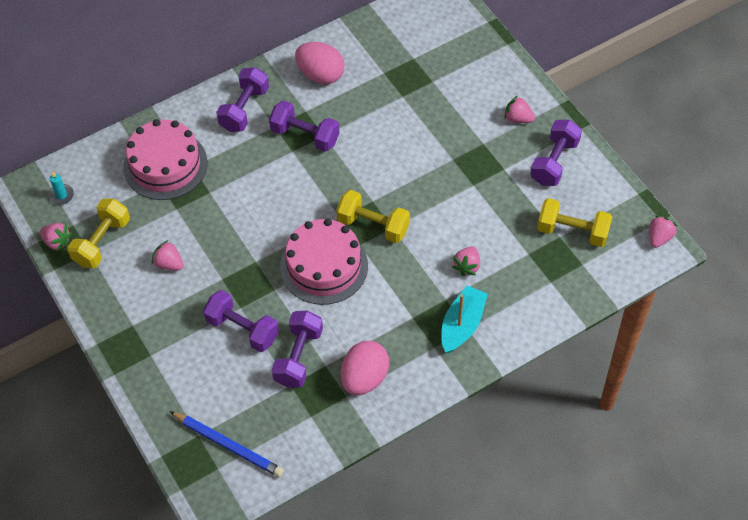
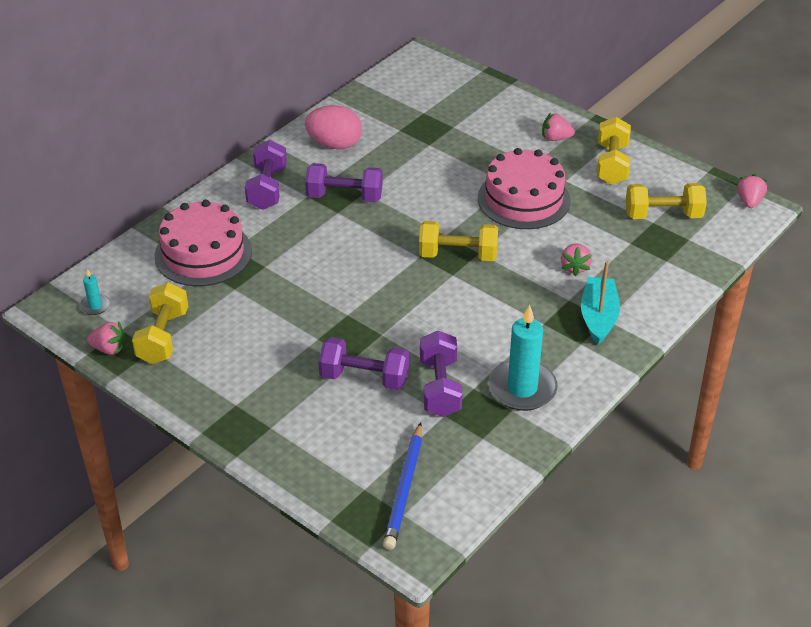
camera: 20 degrees left, 15 degrees down
pink strawberry [152,240,184,270] -> none
blue pencil [169,411,284,478] -> blue pencil turned 90 degrees clockwise [383,422,422,550]
pink cake [280,218,368,305] -> pink cake moved to [478,148,571,229]
pink egg [341,341,389,395] -> turquoise candle [488,305,558,411]
purple dumbbell [530,120,582,186] -> yellow dumbbell [597,117,631,185]

